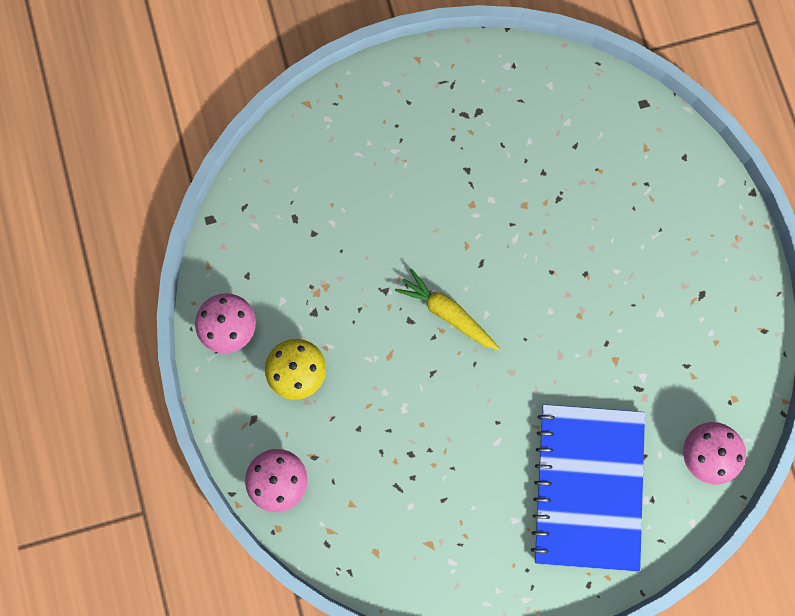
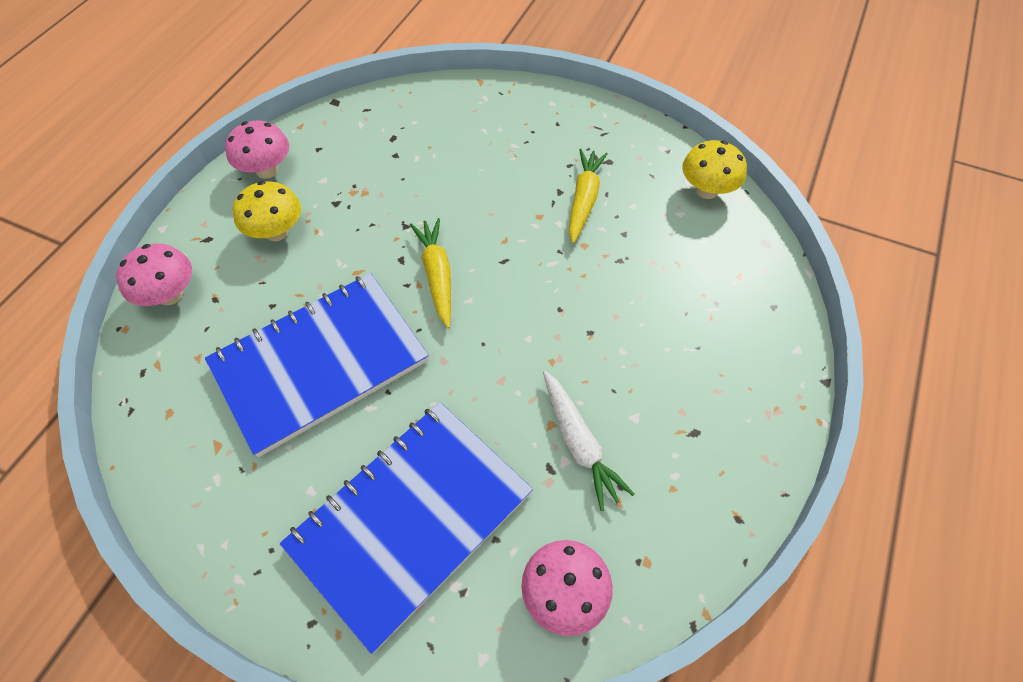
camera: 40 degrees right, 20 degrees down
none -> blue notebook [205,273,429,457]
none -> white carrot [543,370,634,511]
none -> yellow carrot [569,149,608,244]
none -> yellow mushroom [682,140,747,199]

